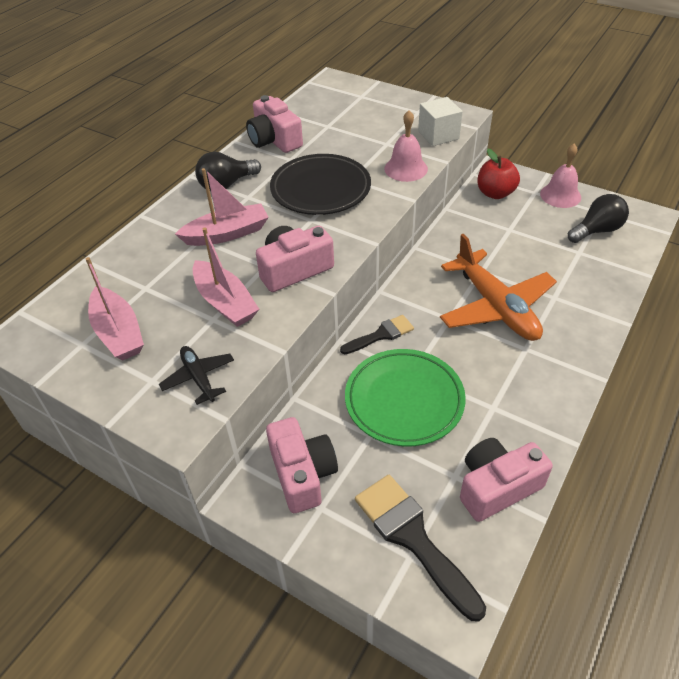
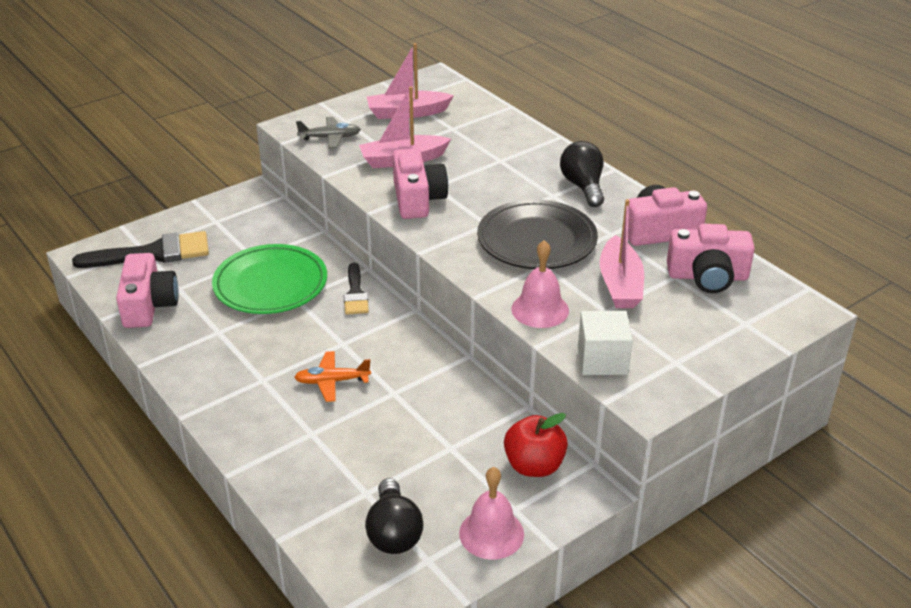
camera: 110 degrees right, 10 degrees down
black plane [159,346,234,405] -> grey plane [296,117,361,148]
pink boat [175,168,269,246] -> pink boat moved to [600,199,644,308]
pink camera [266,417,338,513] -> pink camera moved to [667,224,755,293]
orange plane [440,234,557,341] -> orange plane [294,351,371,402], size x0.48

